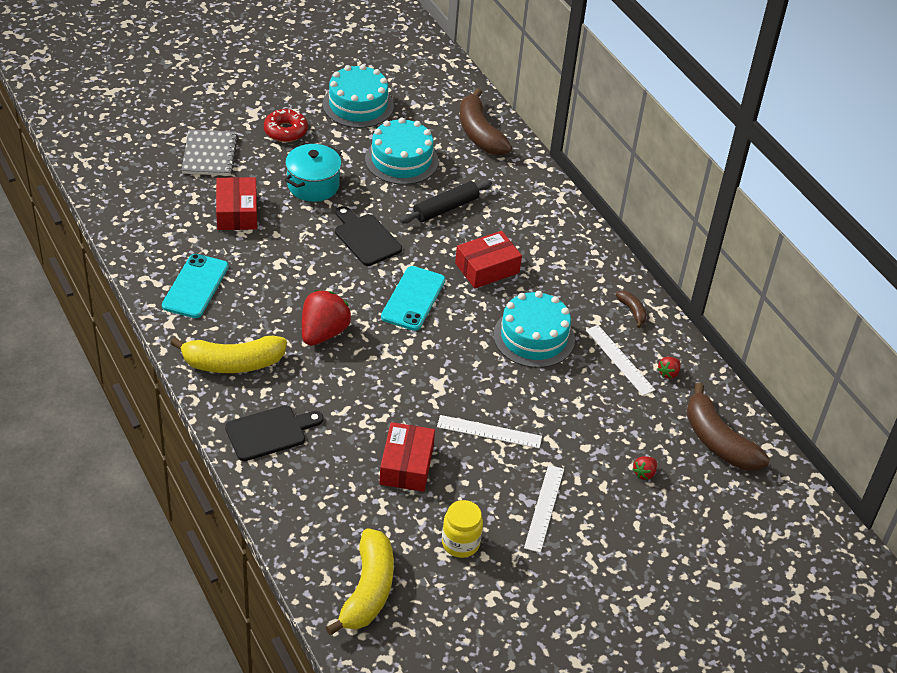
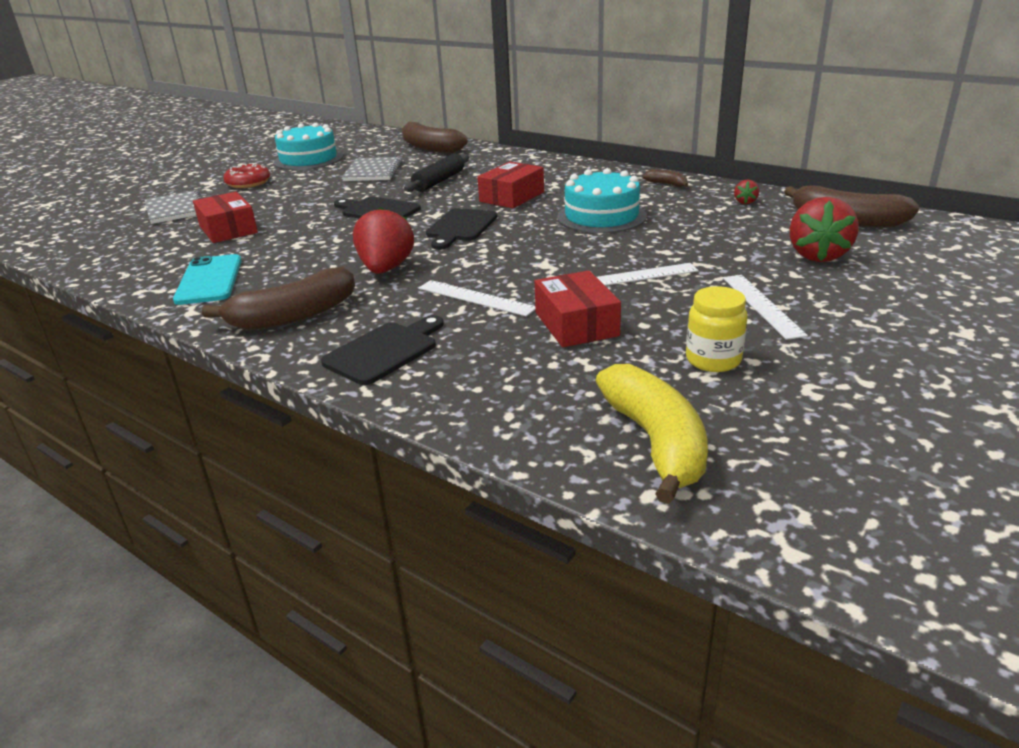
camera: 20 degrees left, 15 degrees down
yellow banana [170,336,287,373] -> brown banana [202,267,355,330]
turquoise pot [284,144,342,202] -> none
turquoise cake [365,117,439,185] -> grey notebook [342,156,403,181]
turquoise phone [381,266,445,331] -> black cutting board [426,208,497,250]
white ruler [586,325,655,396] -> white ruler moved to [418,280,535,316]
red strawberry [633,456,657,480] -> red strawberry [790,197,859,262], size x2.21

